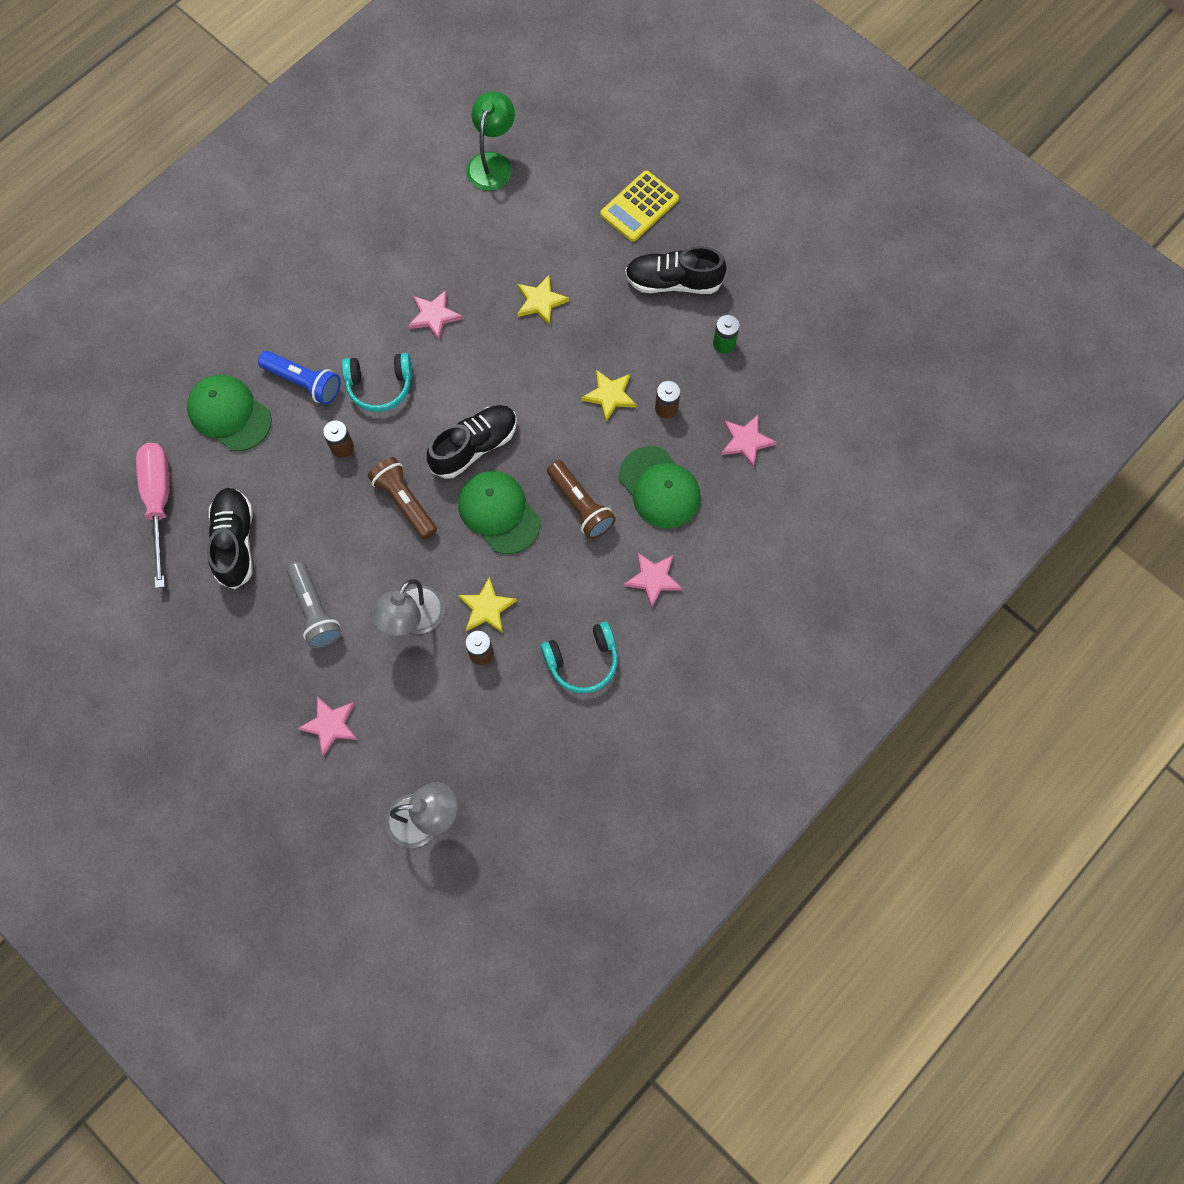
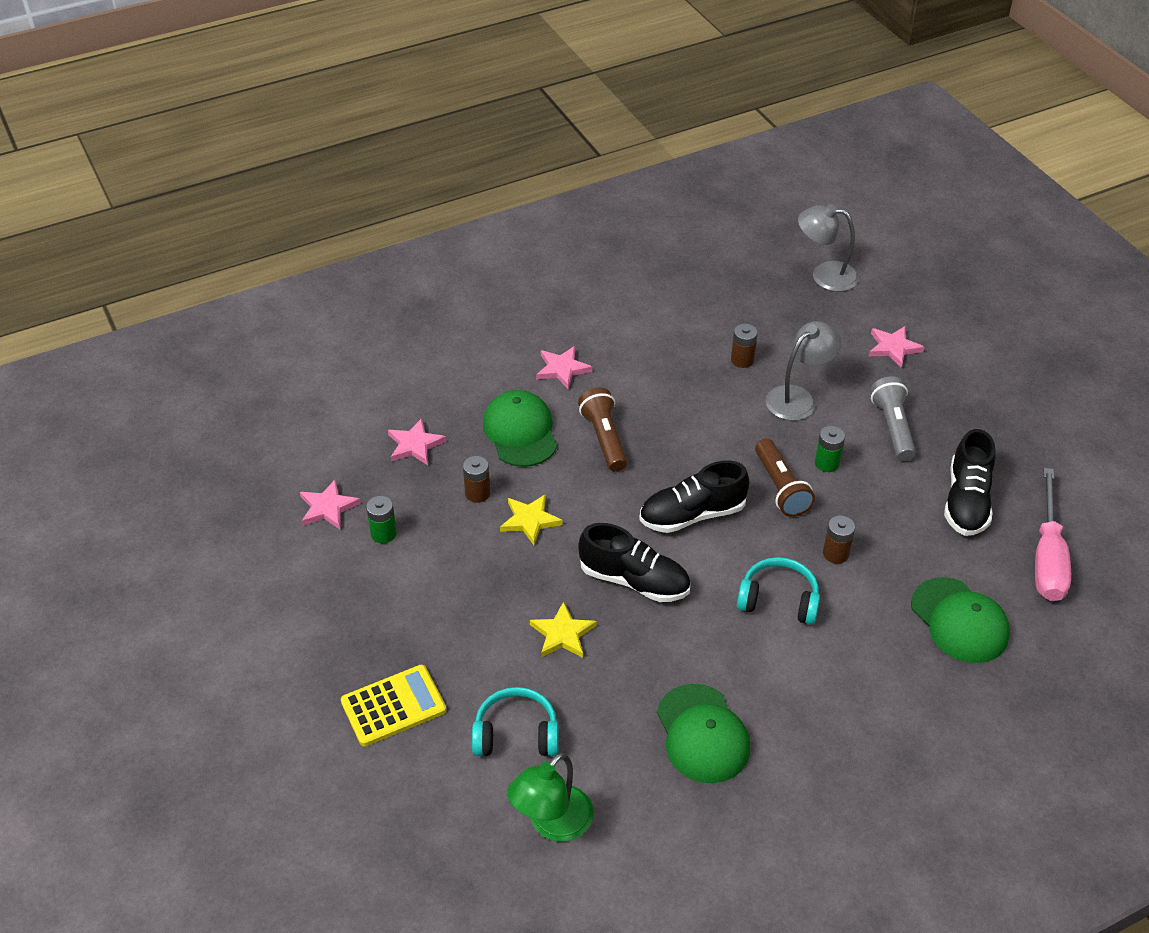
camera: 160 degrees left, 25 degrees down
blue flashlight [258,351,341,405] -> none
pink star [408,290,463,340] -> pink star moved to [300,479,361,529]
green cap [458,471,540,554] -> green cap moved to [657,684,750,783]
yellow star [458,577,517,633] -> none
turquoise headphones [541,622,618,693] -> turquoise headphones moved to [472,687,559,756]
black shoe [625,246,727,294] -> black shoe moved to [578,523,690,602]
none -> green battery [815,426,845,472]

